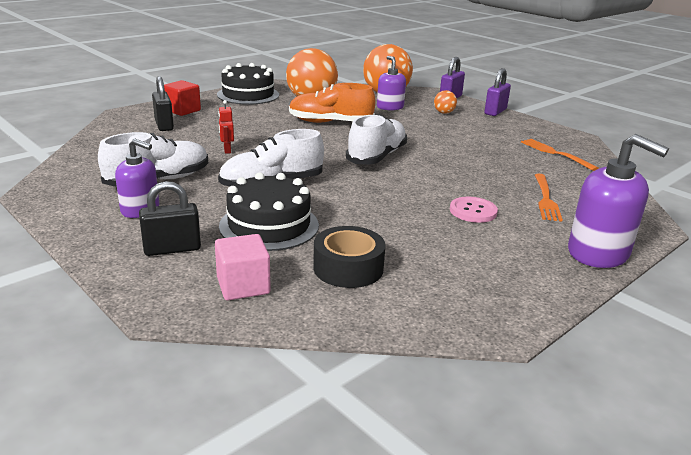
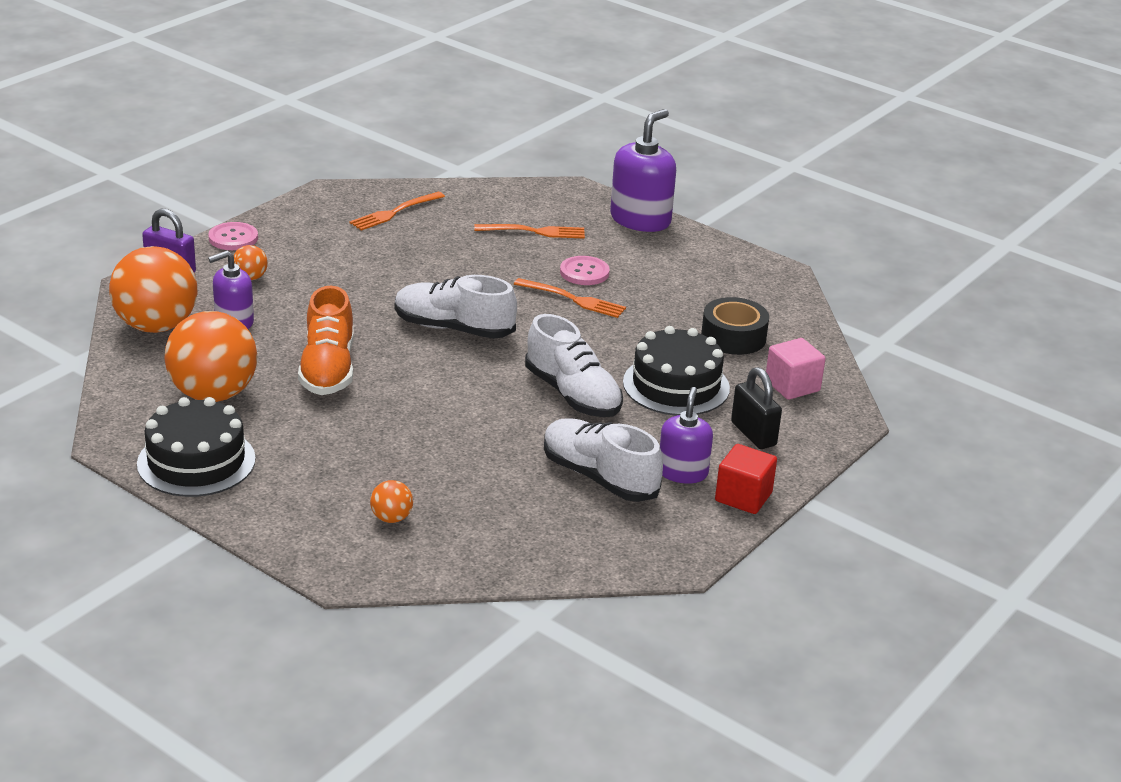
camera: 100 degrees left, 5 degrees up
black padlock [152,76,174,131] -> orange ball [370,480,413,523]
red cube [164,80,201,116] -> red cube moved to [715,444,777,514]
red robot [218,100,234,154] -> none
purple padlock [484,68,511,116] -> pink button [208,222,258,250]
none -> orange fork [514,278,626,318]

